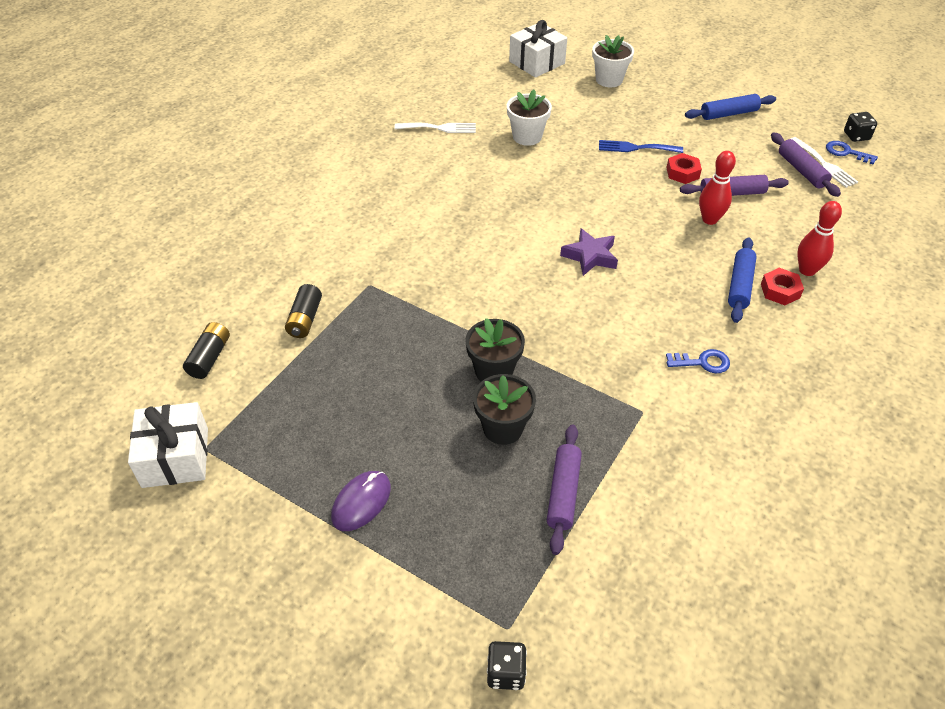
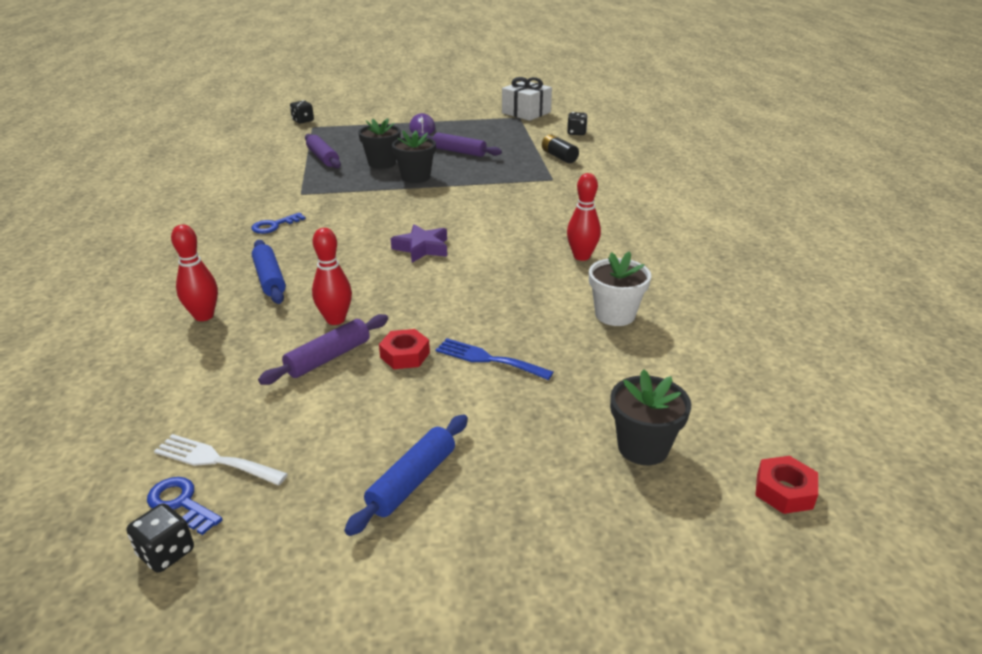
camera: 140 degrees right, 15 degrees down
black battery [183,322,230,379] -> black dice [567,112,588,135]
white fork [394,123,476,133] -> none
white gift [509,20,567,78] -> none
white flower pot [592,35,634,87] -> black flower pot [610,369,691,465]
blue fork [599,140,683,153] -> blue fork turned 120 degrees counterclockwise [436,338,553,380]
red nut [761,268,804,305] -> red nut moved to [755,456,818,514]
purple rolling pin [771,133,841,197] -> purple rolling pin moved to [419,132,502,157]
blue key [826,141,878,165] -> blue key turned 135 degrees counterclockwise [147,477,223,535]
none -> red bowling pin [567,173,601,261]

